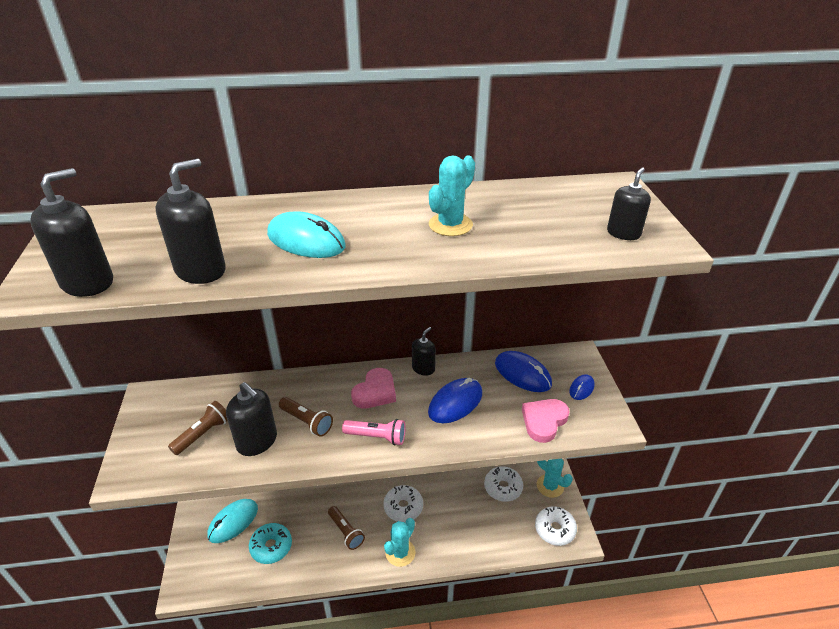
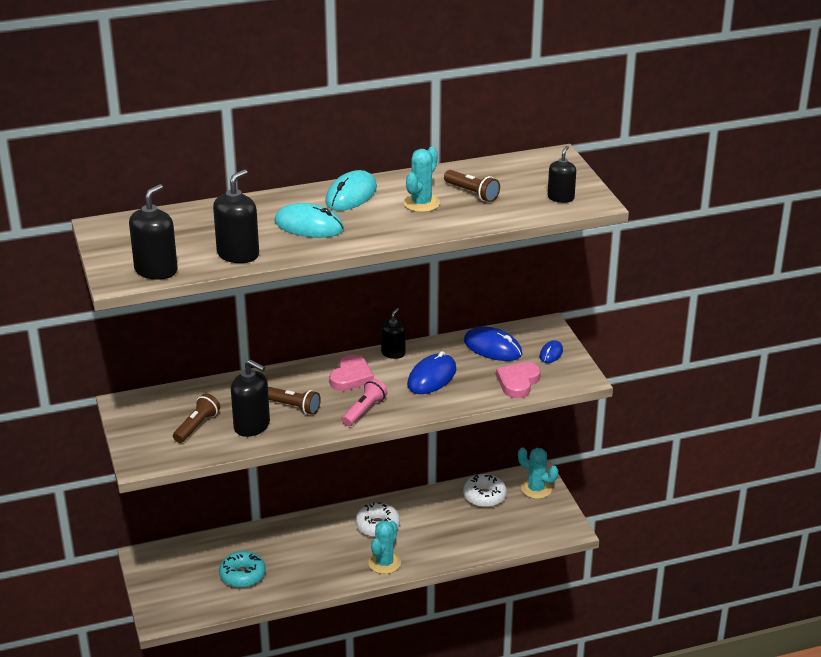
camera: 10 degrees left, 5 degrees down
turquoise mouse [207,499,258,543] -> turquoise mouse moved to [325,170,377,211]
brown flashlight [328,506,365,550] -> brown flashlight moved to [444,170,500,202]
pink flashlight [342,419,406,446] -> pink flashlight turned 60 degrees counterclockwise [342,379,387,426]
white donut [535,506,577,546] -> none

